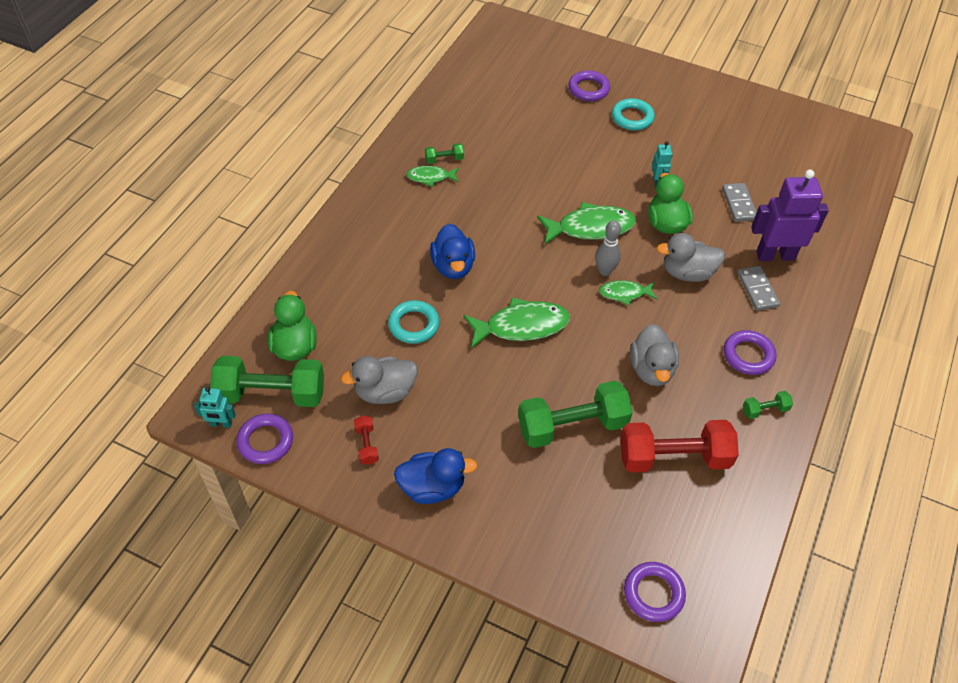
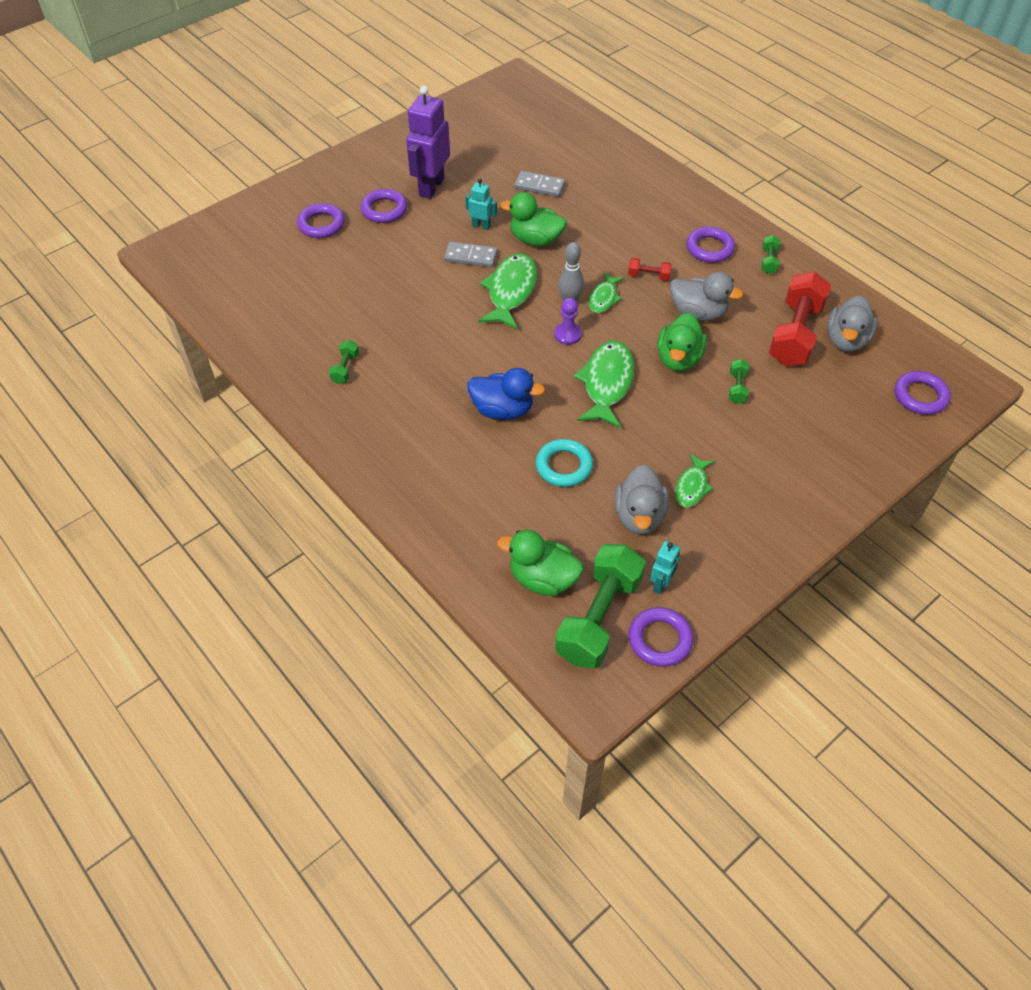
camera: 65 degrees left, 0 degrees up
turquoise robot [194,387,236,428] -> turquoise robot moved to [650,541,680,594]
red dumbbell [354,416,379,465] -> red dumbbell moved to [628,258,672,281]
blue duck [394,448,478,504] -> none
green fish [406,166,459,187] -> green fish moved to [675,454,715,507]
green dumbbell [518,381,633,448] -> green dumbbell [729,359,749,404], size x0.44
turquoise ring [612,98,655,130] -> purple ring [361,189,408,223]
grey duck [656,233,725,282] -> grey duck moved to [827,296,878,352]
grey domino [737,266,780,311] -> grey domino moved to [444,242,498,268]
purple robot [751,170,829,261] -> purple robot moved to [406,86,450,199]
none -> purple pawn [554,298,582,345]
none -> green duck [657,313,707,371]

